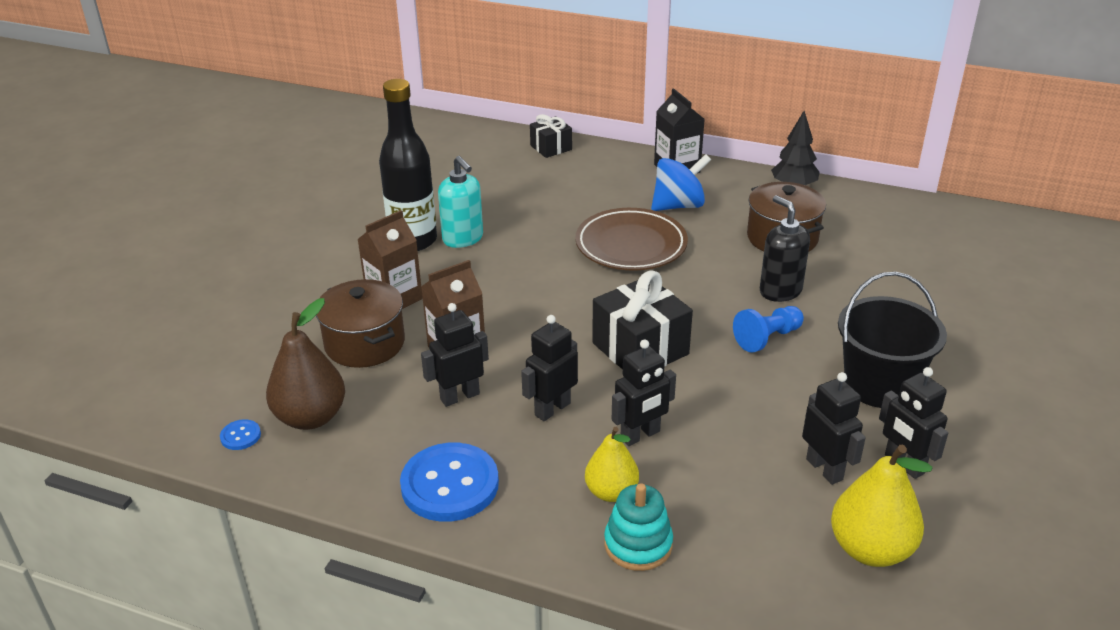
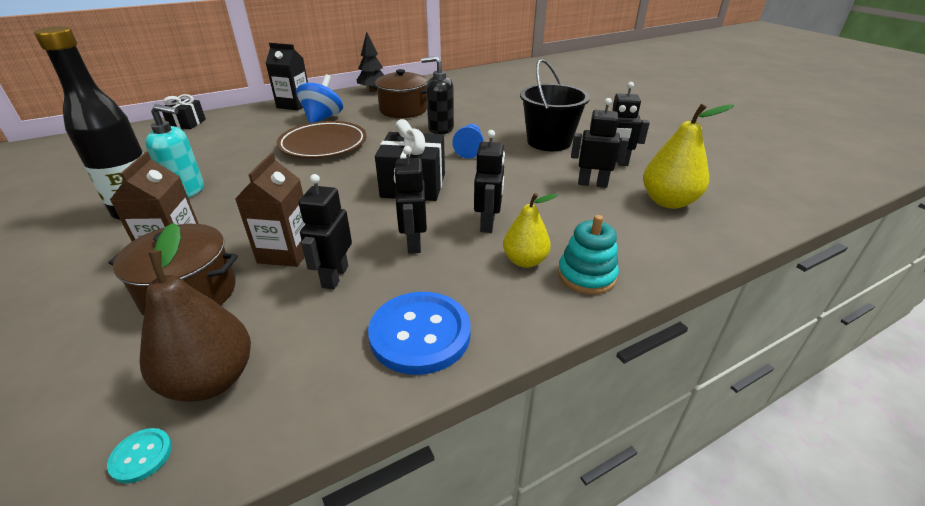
camera: 50 degrees left, 0 degrees up
blue button [220,419,261,450] -> turquoise button [107,428,172,483]

